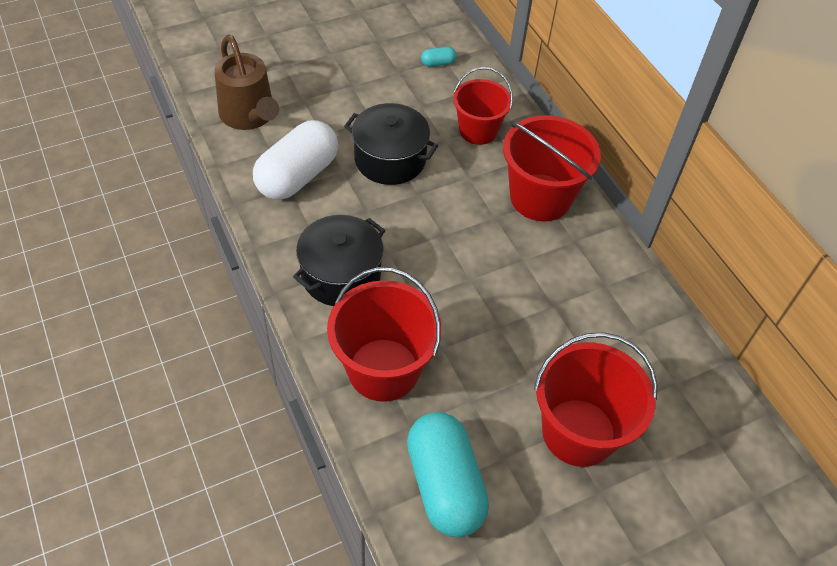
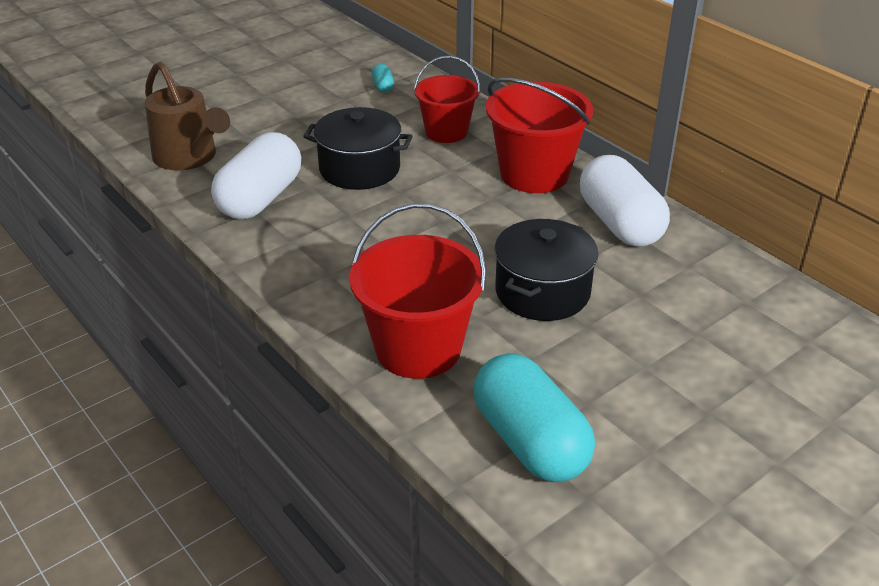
camera: 10 degrees left, 15 degrees down
black pot [293,215,385,306] -> black pot moved to [494,219,599,321]
turquoise capsule [421,47,456,67] -> turquoise capsule turned 75 degrees counterclockwise [372,64,394,92]
red bucket [534,332,657,467] -> none
none -> white capsule [580,155,670,247]

